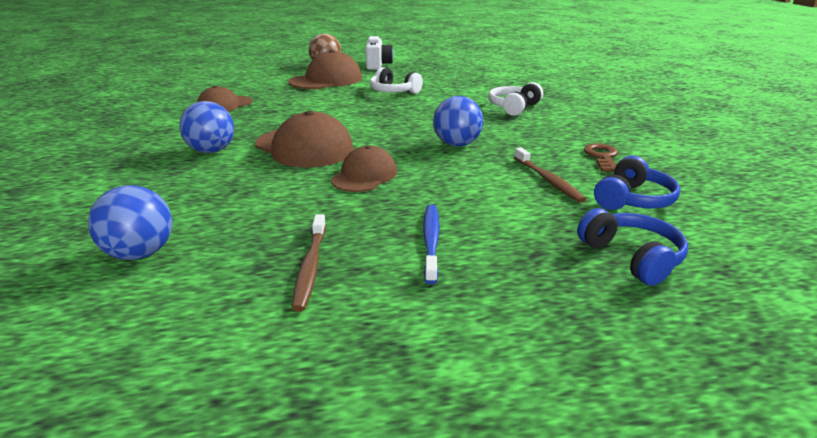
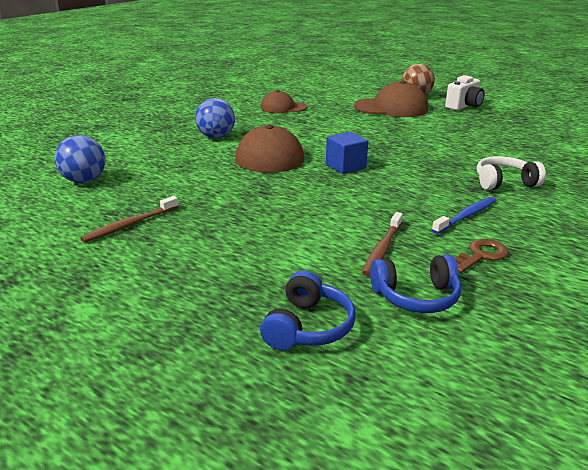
camera: 45 degrees right, 0 degrees up
brown cap [331,145,397,192] -> none
white headphones [370,67,423,94] -> none
blue toothbrush [423,204,440,284] -> blue toothbrush moved to [432,197,497,234]
blue ball [433,96,483,146] -> none
none -> blue cube [326,132,368,174]

